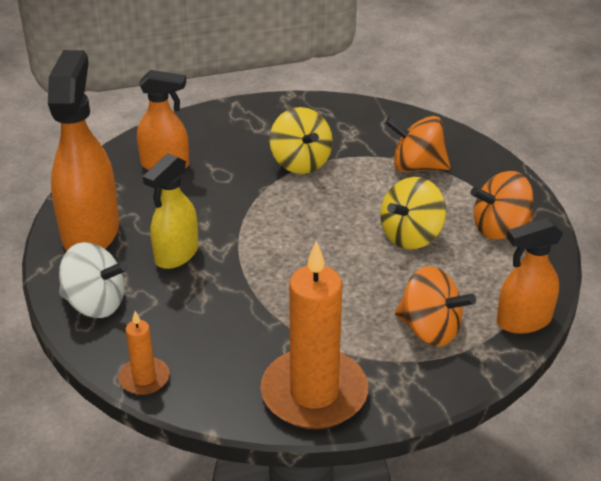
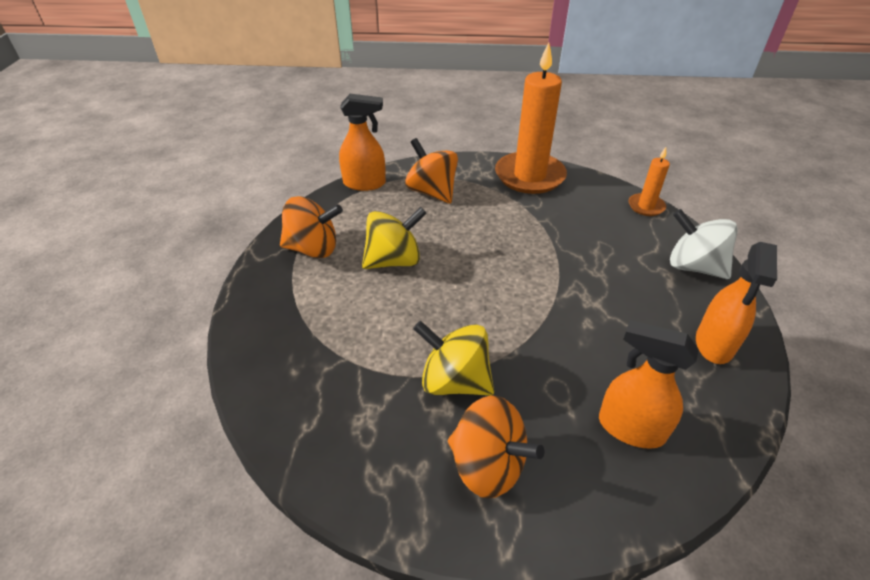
camera: 160 degrees left, 5 degrees up
orange spray bottle [48,50,119,251] -> orange spray bottle [696,242,777,364], size x0.61
yellow spray bottle [143,153,199,269] -> none
yellow spinning top [270,107,333,174] -> yellow spinning top turned 60 degrees counterclockwise [413,321,494,396]
orange spinning top [385,116,450,172] -> orange spinning top moved to [448,395,545,499]

